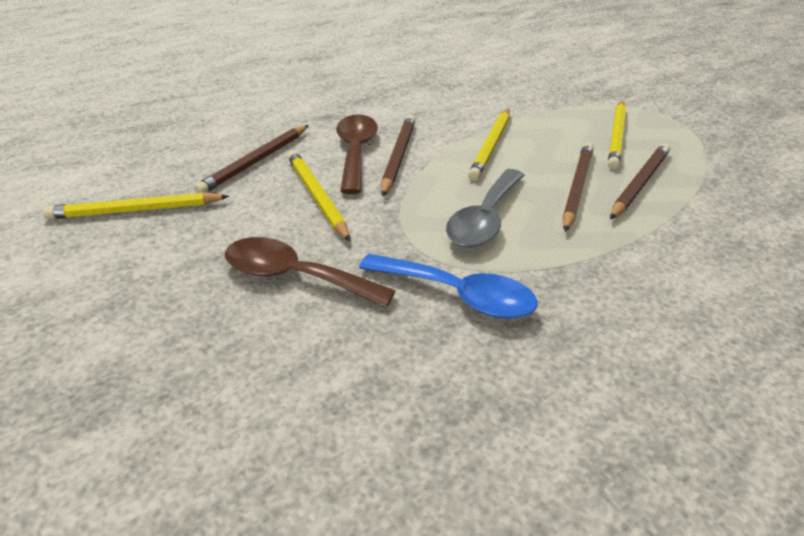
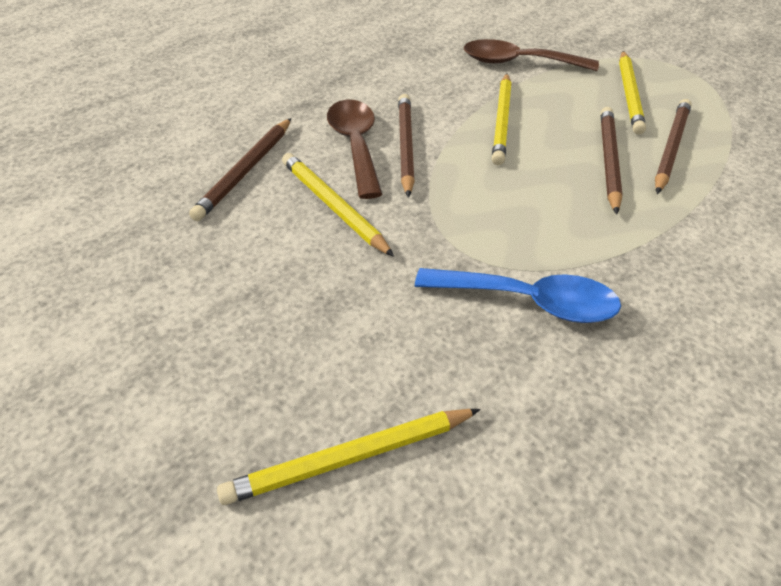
camera: 10 degrees left, 5 degrees up
yellow pencil [42,192,230,219] -> yellow pencil moved to [217,409,481,505]
brown spoon [225,237,396,307] -> brown spoon moved to [464,39,599,71]
grey spoon [446,169,524,248] -> none

